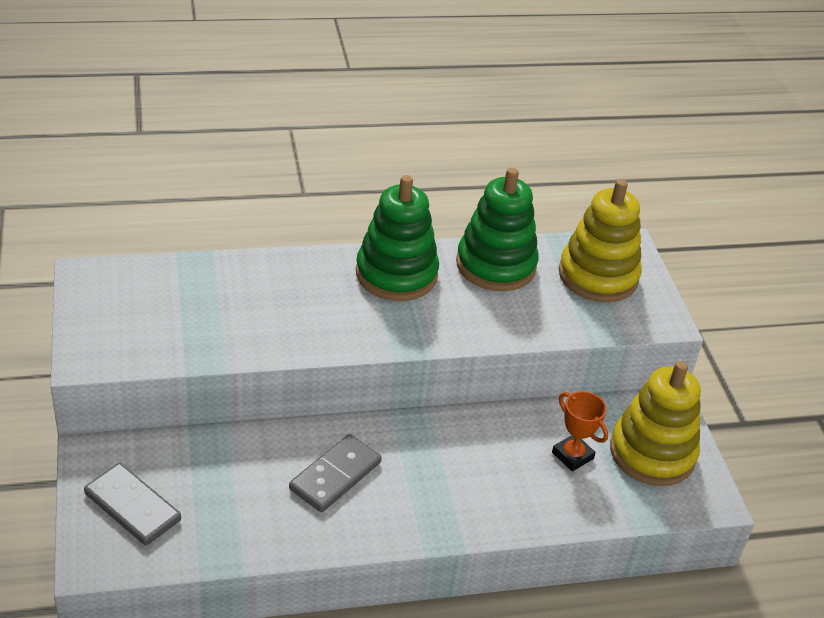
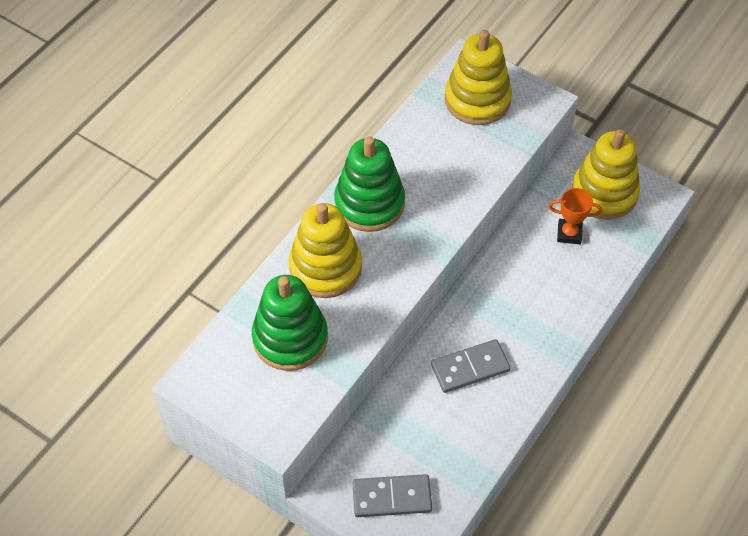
camera: 40 degrees left, 15 degrees up
grey domino [289,434,382,512] -> grey domino turned 75 degrees clockwise [431,339,511,393]
green stacking toy [456,168,539,291] -> green stacking toy moved to [252,275,328,371]
none -> yellow stacking toy [289,203,362,298]

